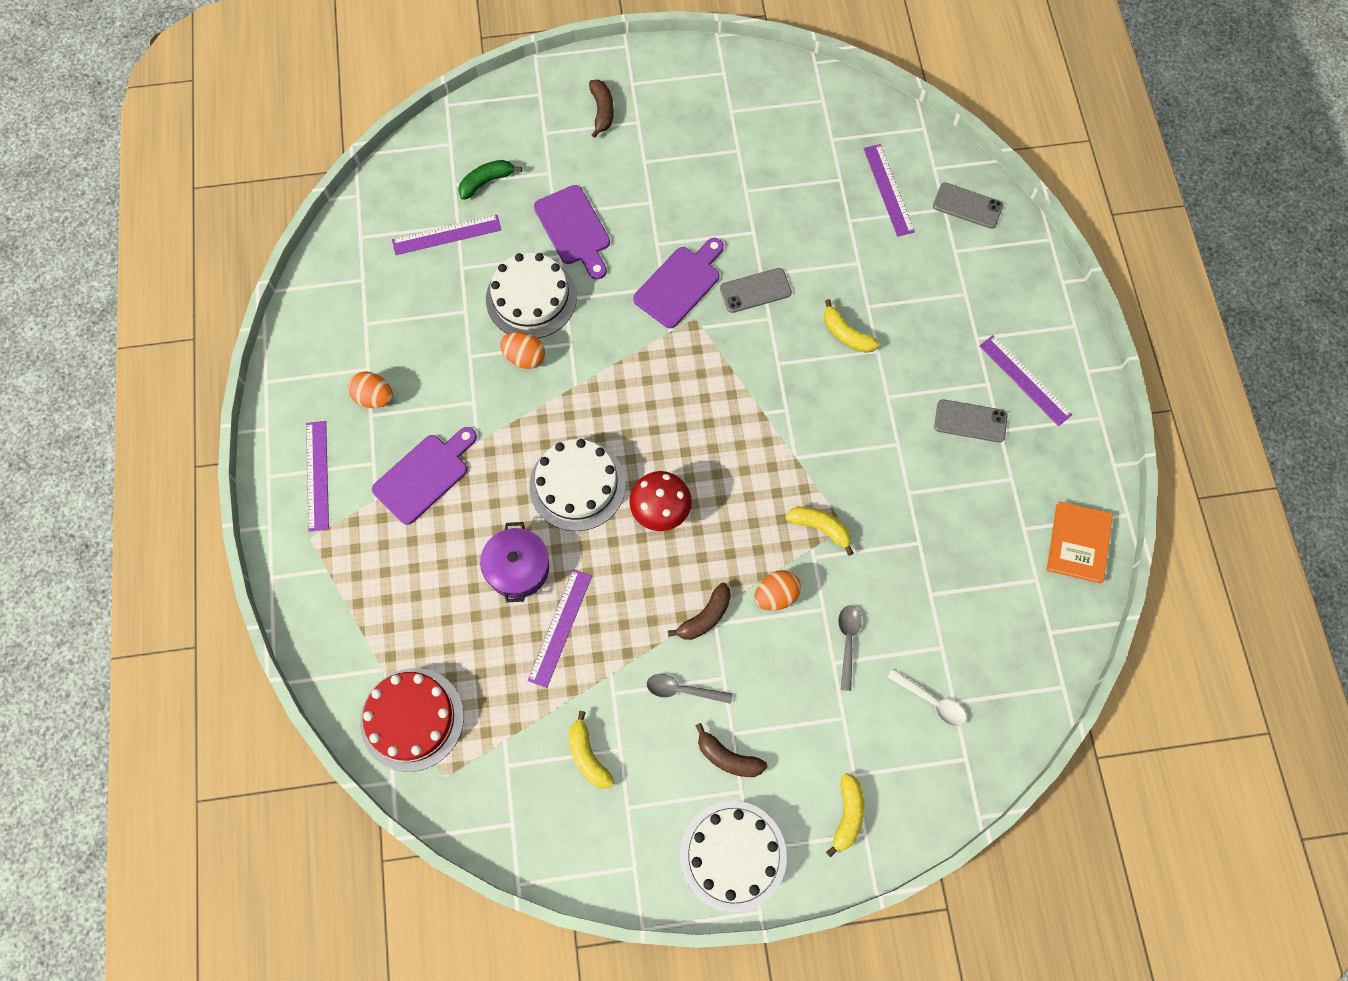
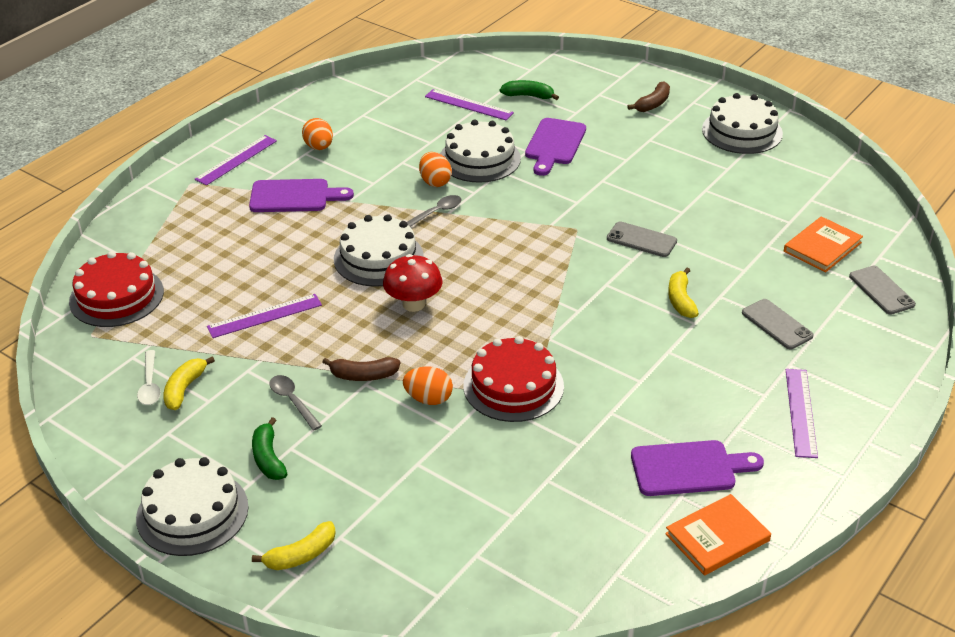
camera: 45 degrees right, 30 degrees down
purple pot [480,522,549,602] -> none
purple cutting board [633,238,724,328] -> purple cutting board moved to [631,440,764,496]
brown banana [696,723,767,777] -> green banana [252,417,287,480]
yellow banana [785,506,854,556] -> red cake [464,336,564,422]
grey spoon [838,606,861,691] -> grey spoon moved to [407,195,462,227]
purple ruler [864,144,915,237] -> orange book [784,216,863,272]
white spoon [888,669,966,726] -> white spoon moved to [137,350,161,405]
grey phone [934,399,1008,442] -> grey phone moved to [742,299,814,349]
none -> white cake [702,93,783,154]

